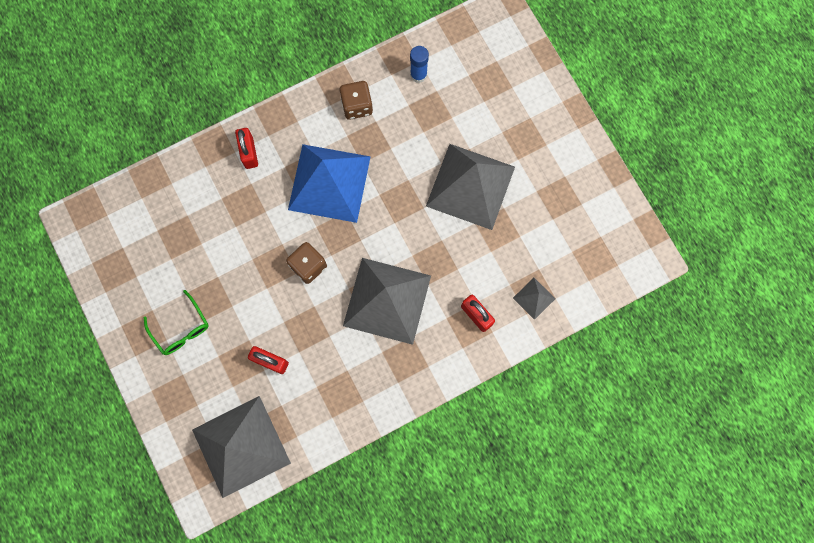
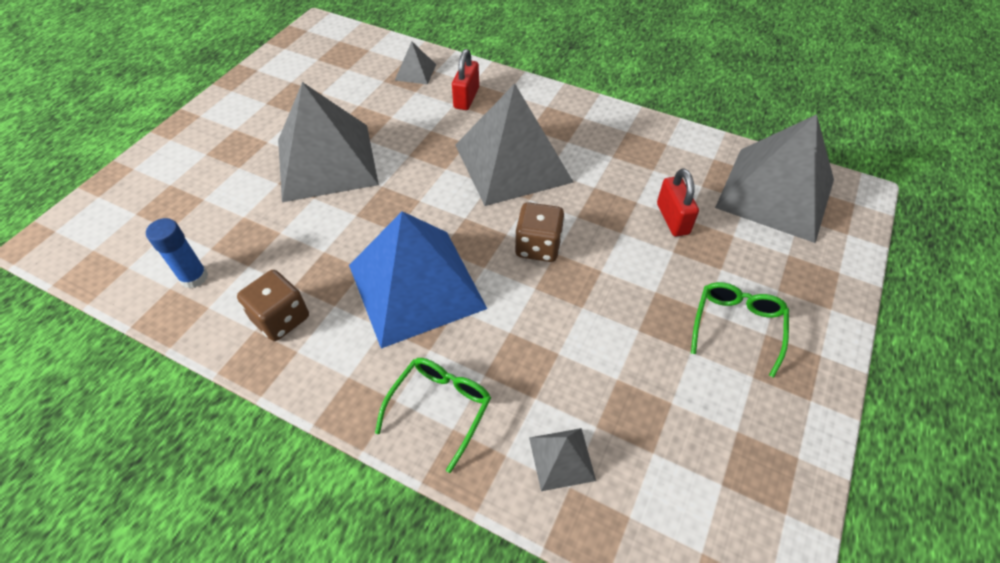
camera: 125 degrees left, 25 degrees down
red padlock [235,128,258,169] -> green glasses [375,358,491,473]
none -> grey pyramid [529,428,596,491]

